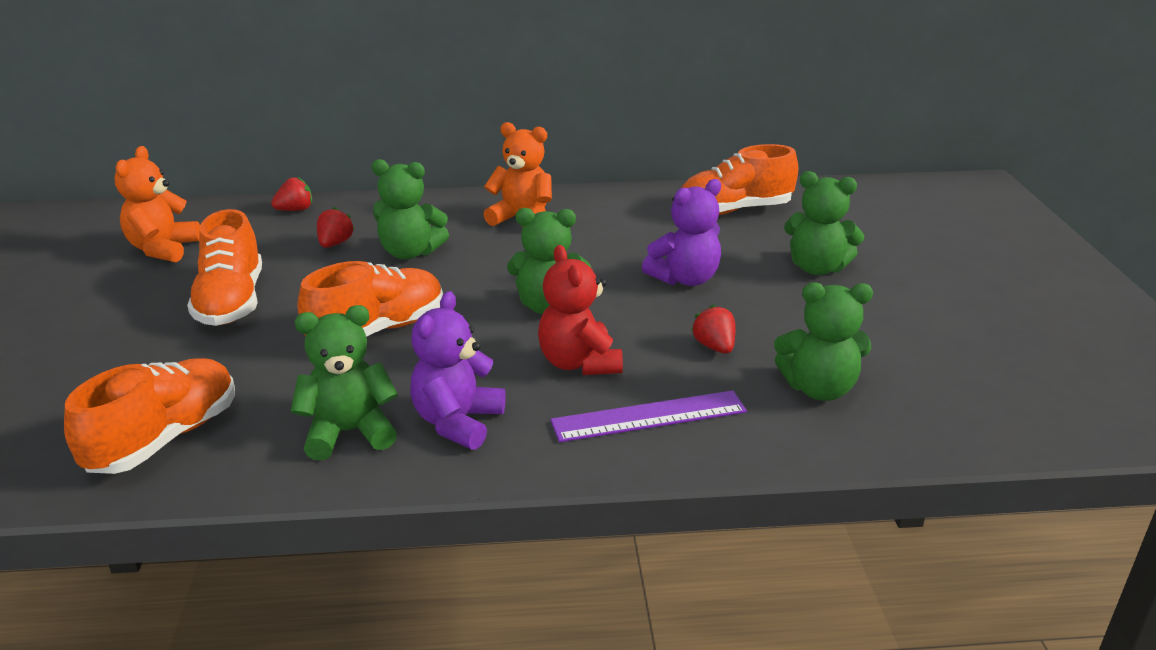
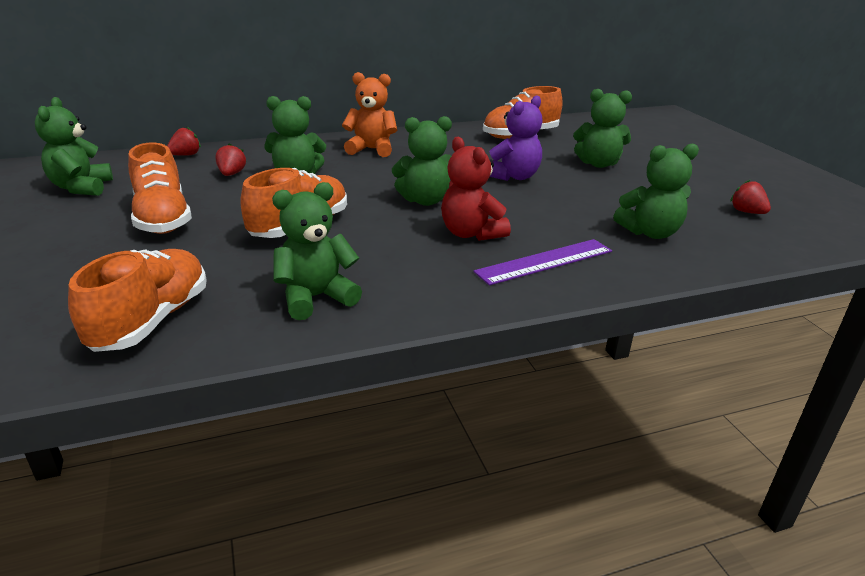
camera: 15 degrees left, 0 degrees up
orange teddy bear [114,146,200,262] -> green teddy bear [35,97,113,196]
purple teddy bear [410,291,505,450] -> none
red strawberry [691,305,735,354] -> red strawberry moved to [730,180,771,214]

